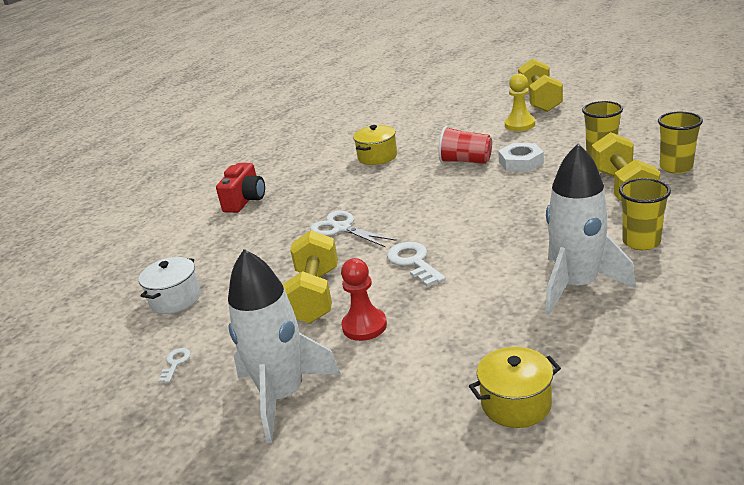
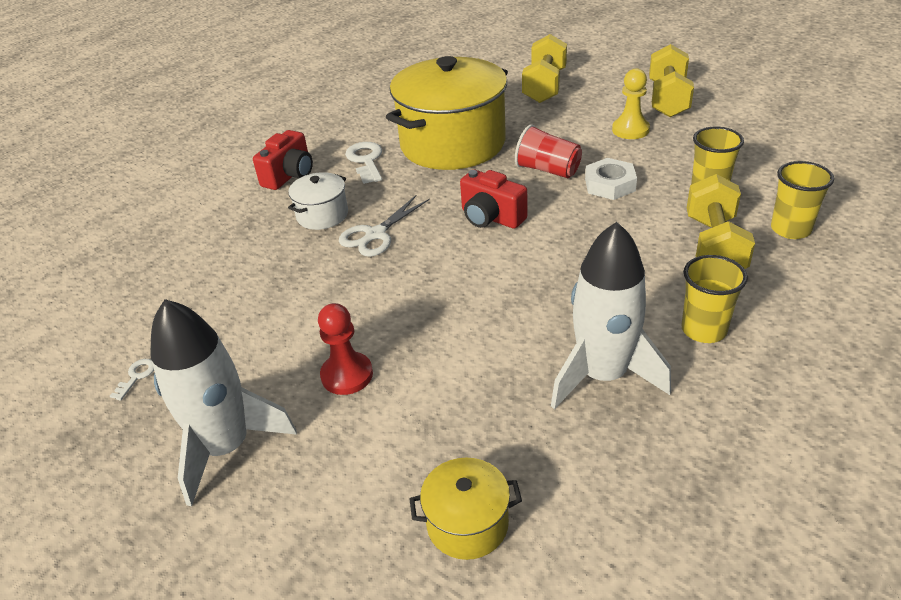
camera: 10 degrees right, 10 degrees up
white pot [139,257,201,314] -> white pot moved to [288,172,348,230]
yellow dumbbell [282,230,338,323] -> yellow dumbbell moved to [522,34,567,103]
white scissors [310,211,396,247] -> white scissors turned 105 degrees counterclockwise [339,195,430,257]
yellow pot [353,125,397,165] -> yellow pot [386,56,508,170], size x2.25
white key [387,242,446,287] -> white key moved to [345,142,382,184]
none -> red camera [460,170,527,229]

